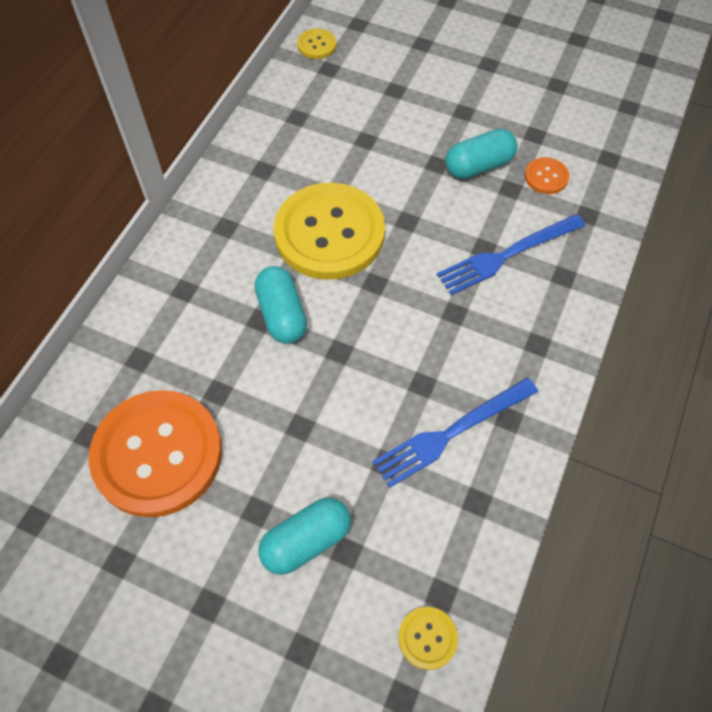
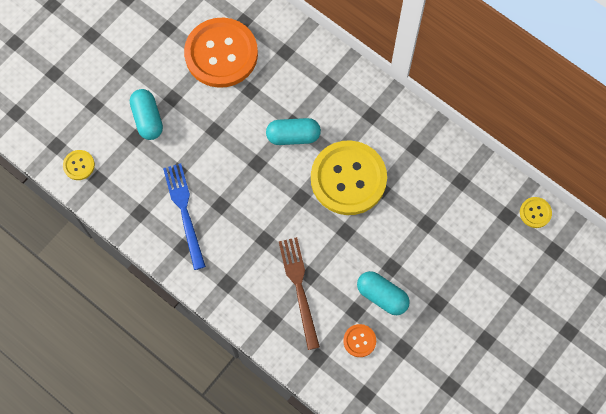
camera: 105 degrees right, 10 degrees up
blue fork [437,214,585,295] -> brown fork [279,237,320,350]
turquoise capsule [445,129,518,179] -> turquoise capsule turned 45 degrees counterclockwise [357,271,410,315]

